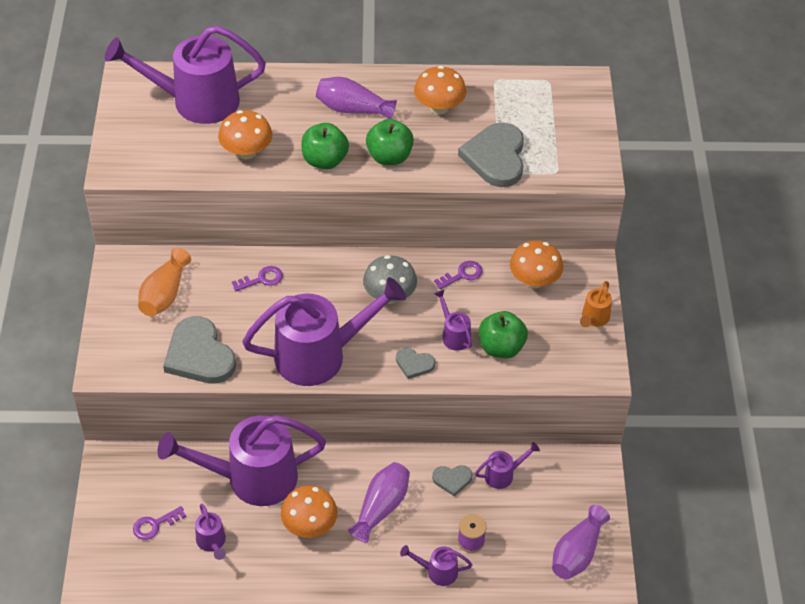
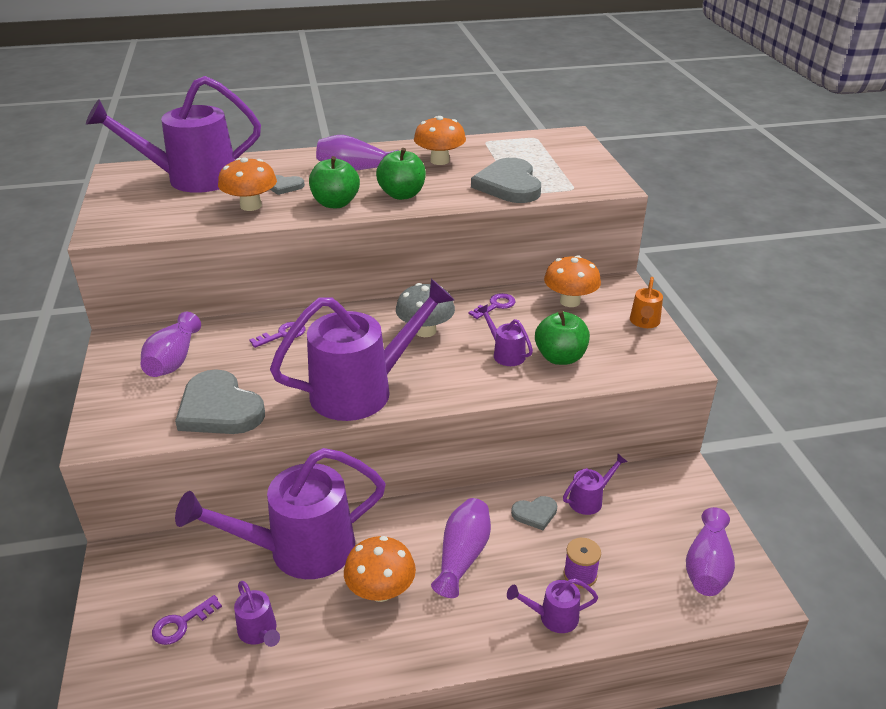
camera: 10 degrees left, 15 degrees down
orange vase [138,248,191,316] -> purple vase [140,312,201,377]
grey heart [396,348,435,379] -> grey heart moved to [270,175,305,195]

